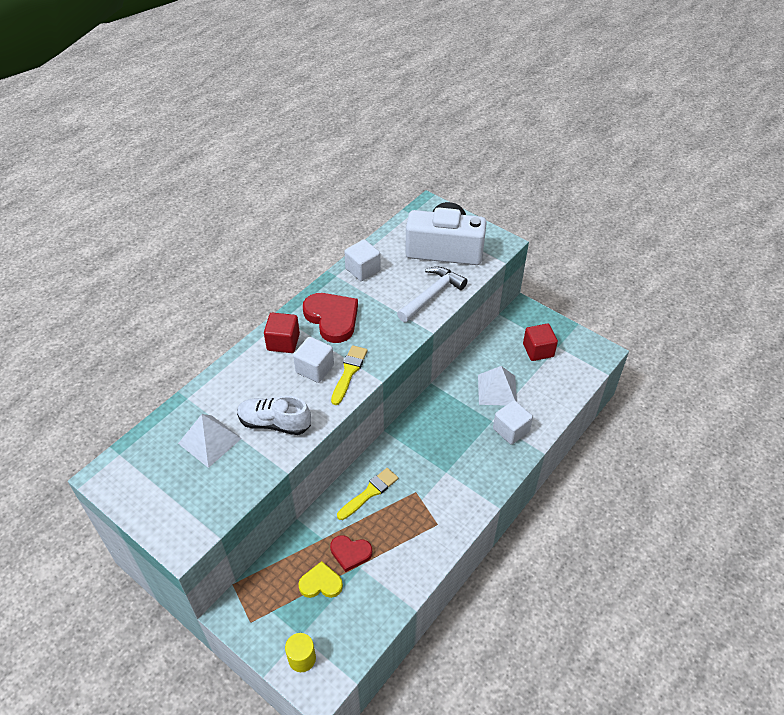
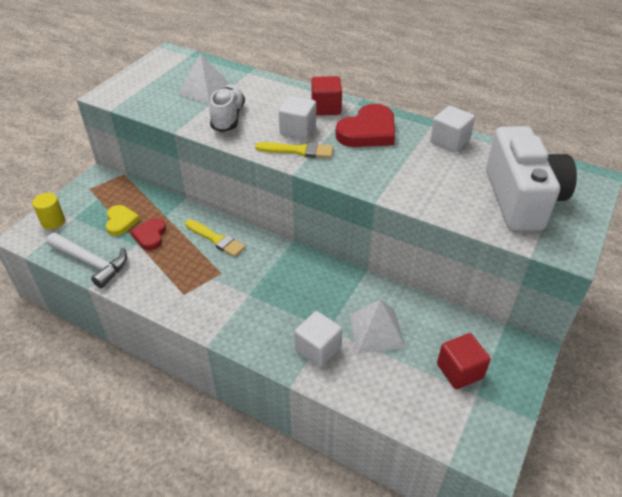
camera: 80 degrees right, 5 degrees down
white hammer [397,267,468,322] -> white hammer moved to [47,233,127,288]

